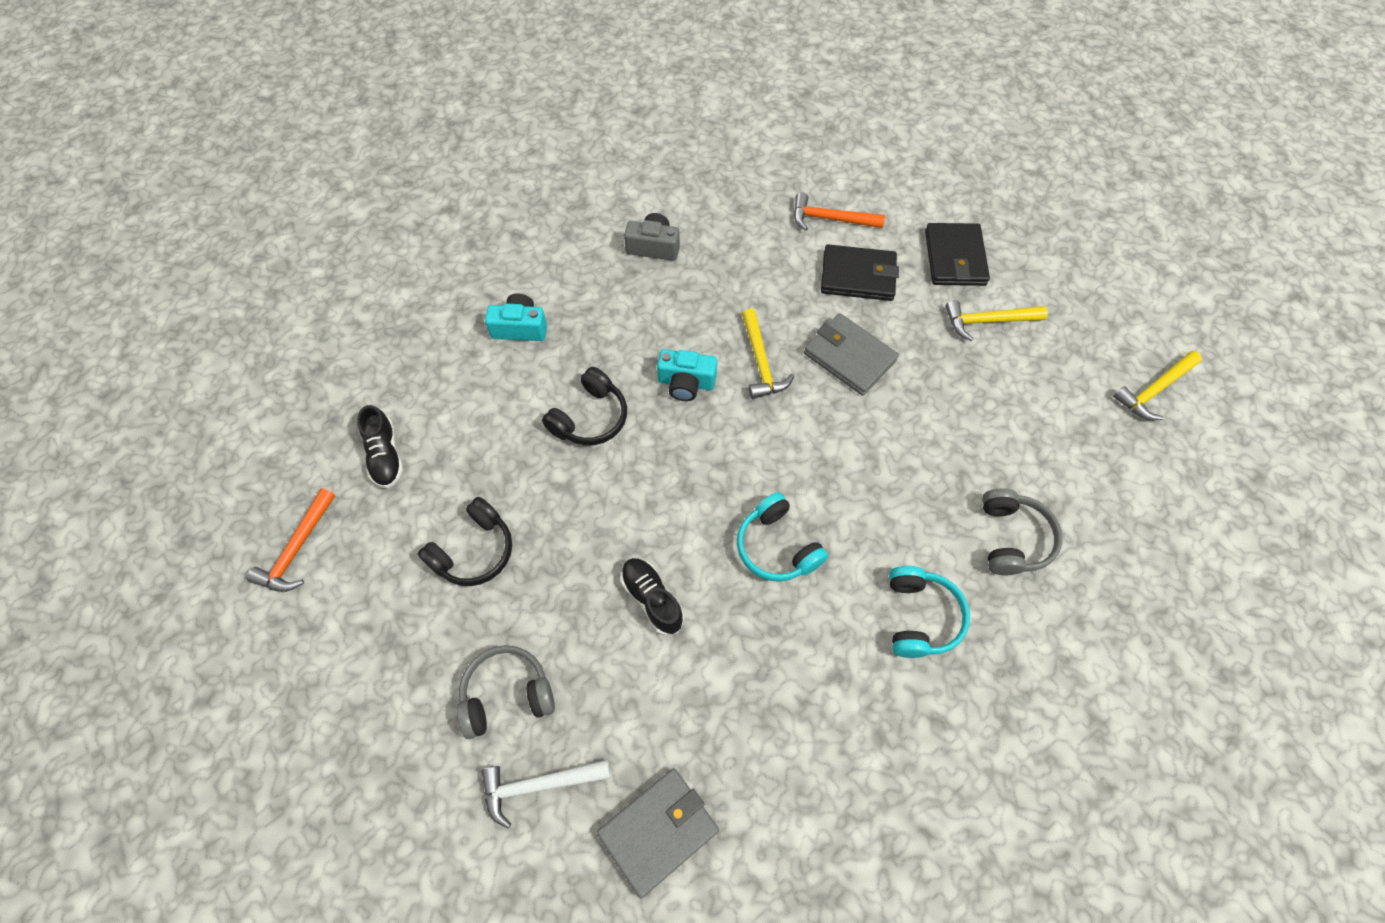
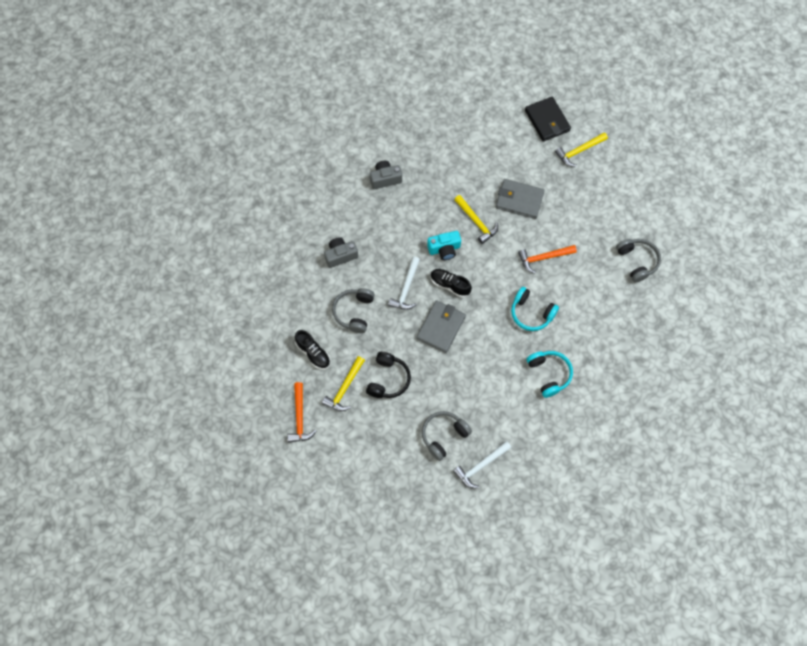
camera: 25 degrees left, 5 degrees up
turquoise camera [485,293,547,341] -> grey camera [324,237,358,268]
black headphones [542,367,627,446] -> white hammer [388,257,420,310]
grey wallet [597,768,719,898] -> grey wallet moved to [416,300,466,353]
black shoe [621,558,684,636] -> black shoe moved to [430,269,472,298]
orange hammer [794,192,885,231] -> orange hammer moved to [518,245,577,273]
black wallet [821,244,899,301] -> none
turquoise headphones [889,566,970,658] -> turquoise headphones moved to [527,351,573,398]
yellow hammer [1113,351,1202,420] -> yellow hammer moved to [322,356,365,411]
none -> grey headphones [332,288,375,333]

